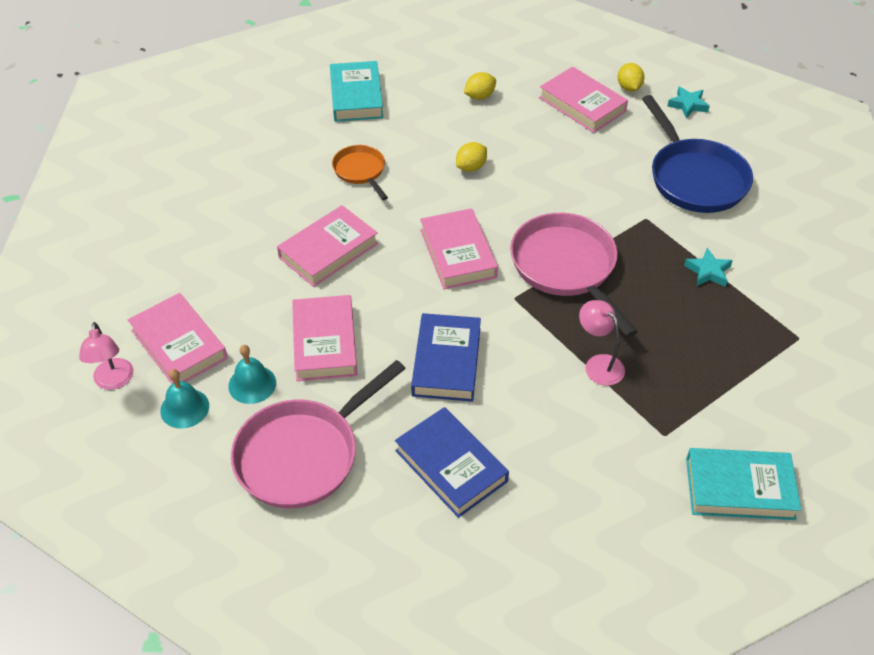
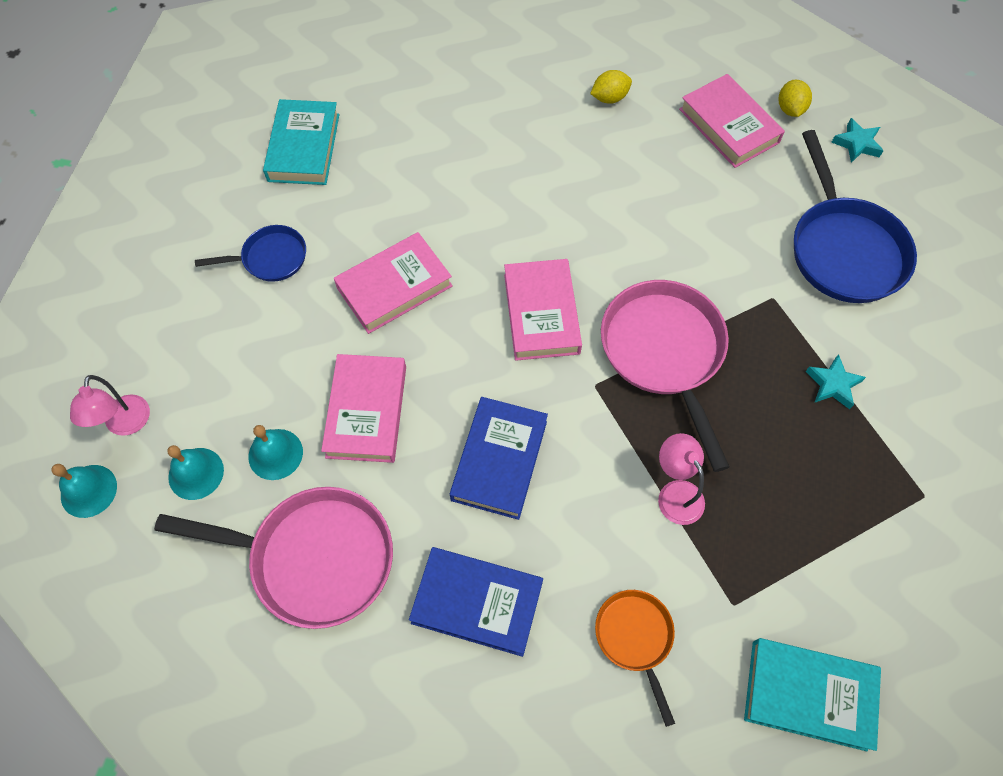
camera: 10 degrees right, 15 degrees up
pink book [128,293,228,384] -> none
pink pan [231,360,406,508] -> pink pan turned 135 degrees counterclockwise [154,487,393,629]
turquoise book [330,61,383,122] -> turquoise book moved to [263,99,339,185]
orange pan [332,145,388,200] -> orange pan moved to [595,590,675,727]
blue book [395,407,509,518] -> blue book turned 45 degrees counterclockwise [409,547,543,657]
yellow lemon [456,142,487,172] -> none
none -> turquoise bell [51,464,117,518]
none -> blue pan [195,225,306,282]

